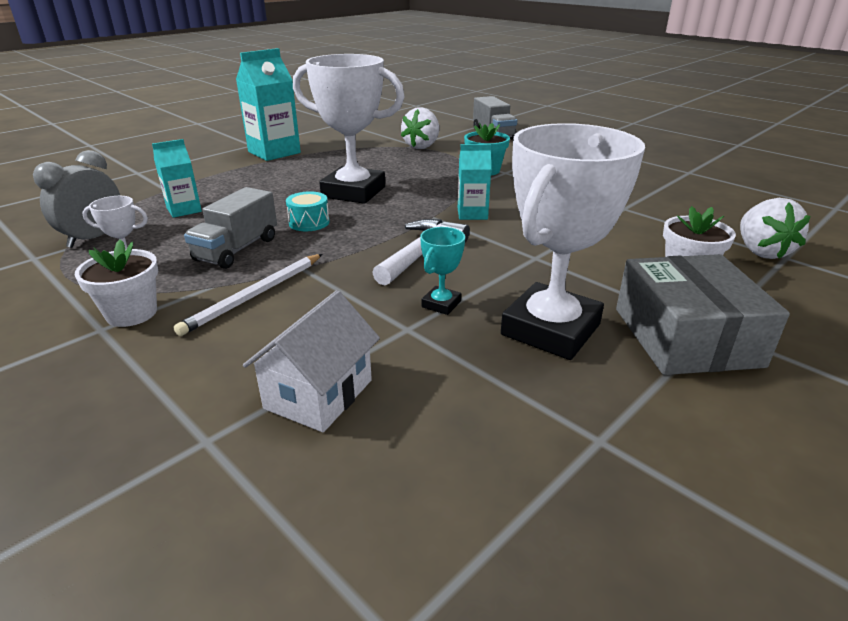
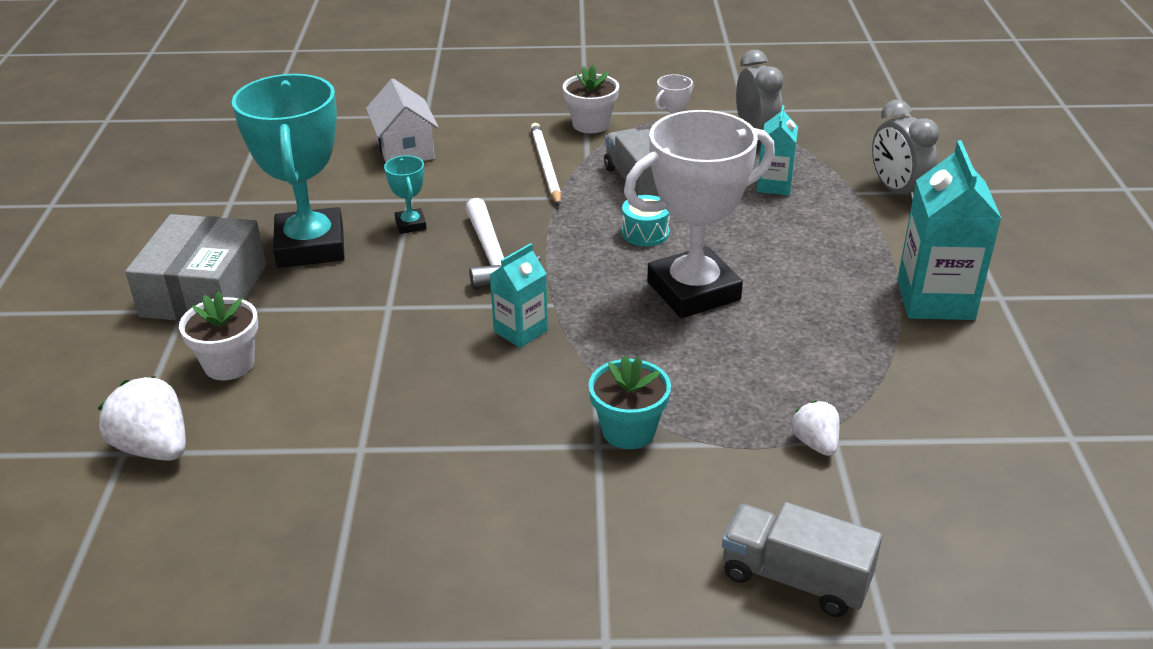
camera: 135 degrees right, 5 degrees up
white strawberry [401,107,439,149] -> white strawberry [791,400,840,456], size x0.60
white trophy [501,123,645,360] -> turquoise trophy [232,74,345,268]
grey box [616,254,790,375] -> grey box turned 60 degrees clockwise [125,214,266,321]
none -> grey clock [872,100,939,204]

